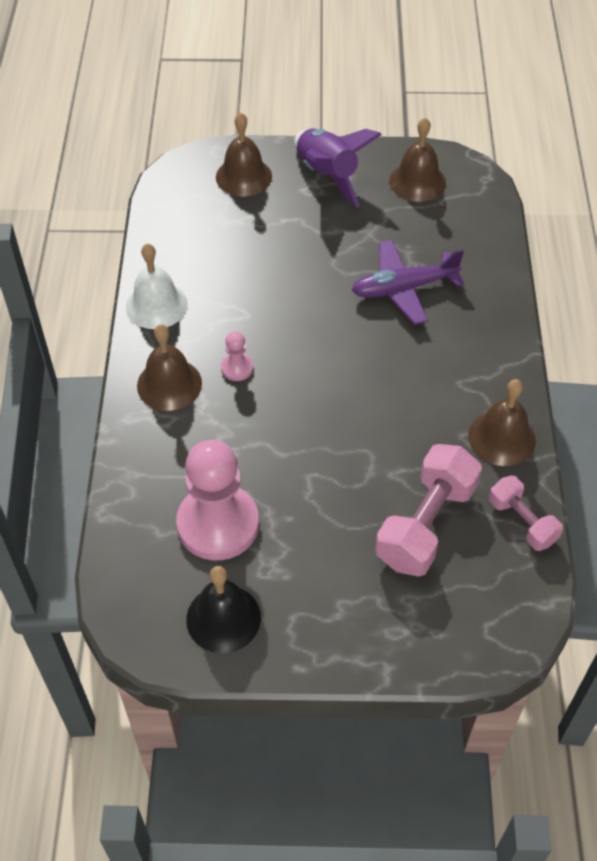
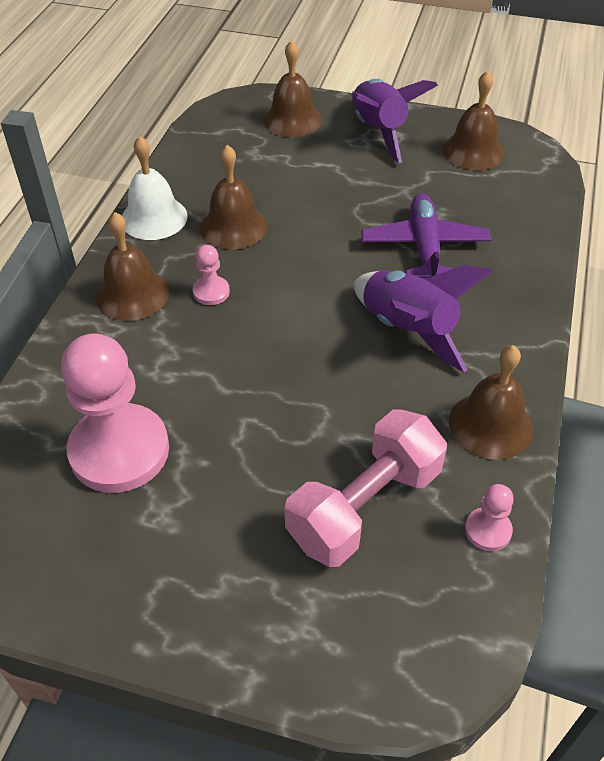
camera: 15 degrees right, 5 degrees down
black bell [186,566,261,653] -> none
purple plane [352,240,464,325] -> purple plane turned 90 degrees clockwise [361,193,492,278]
pink dumbbell [489,476,563,551] -> pink pawn [465,484,514,551]
none -> brown bell [200,145,268,249]
none -> purple rocket [354,265,492,372]

